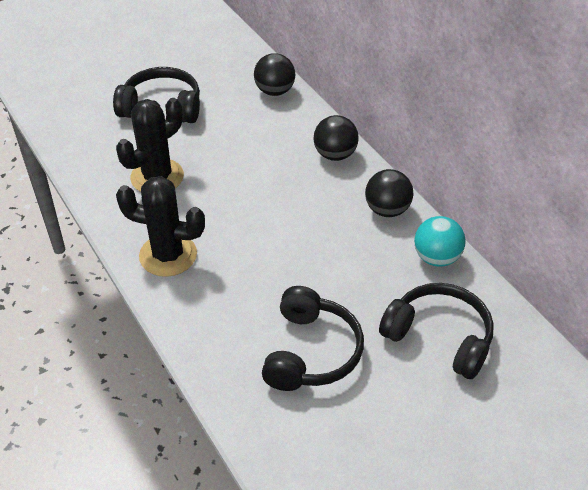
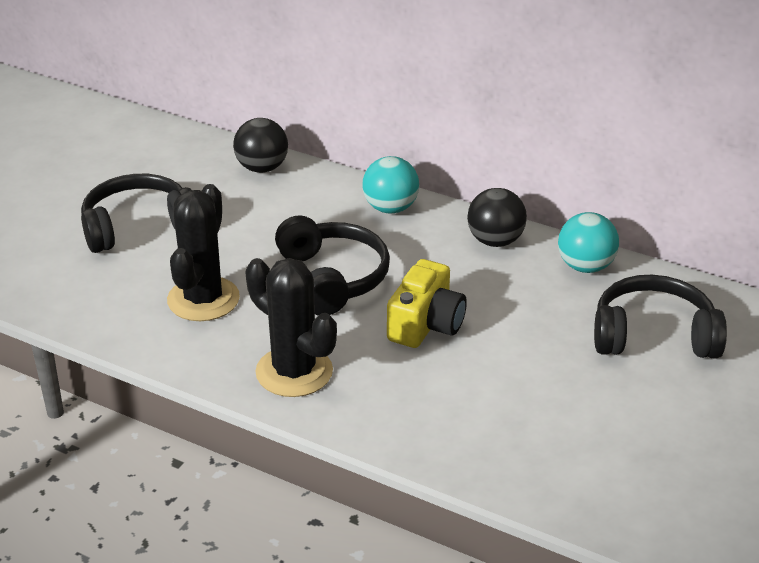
camera: 30 degrees left, 10 degrees down
black cactus [116,176,205,277] -> black cactus turned 60 degrees clockwise [245,258,337,397]
black headphones [262,286,364,391] -> black headphones moved to [275,215,390,315]
black ball [314,115,359,161] -> turquoise ball [362,156,419,213]
none -> yellow camera [387,259,467,348]

